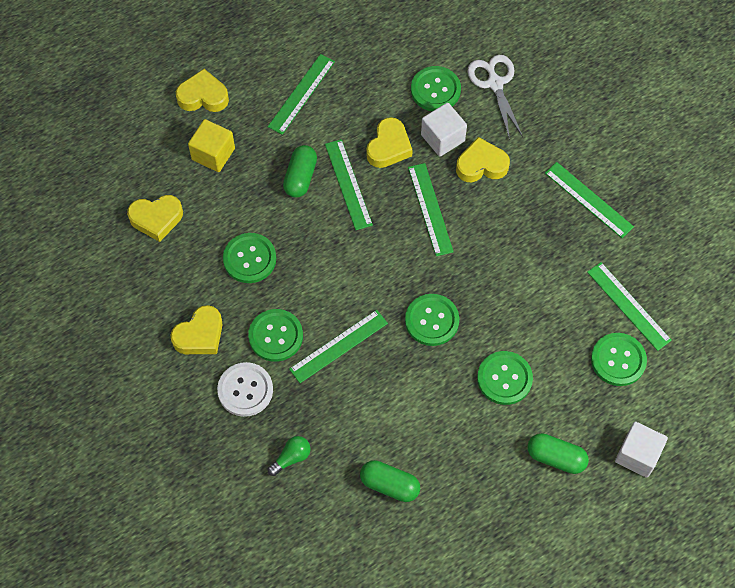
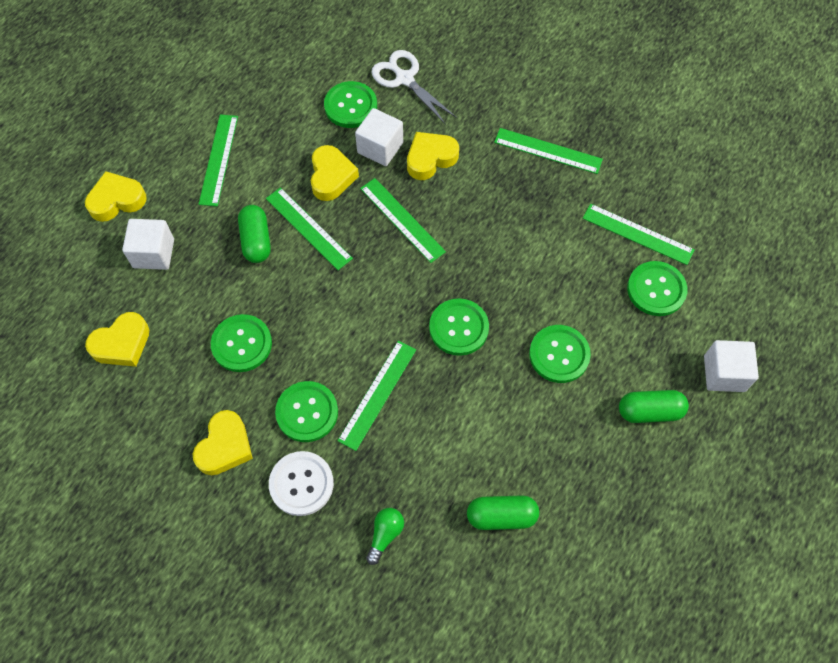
camera: 25 degrees left, 0 degrees up
yellow cube [188,119,235,172] -> white cube [122,219,174,270]

